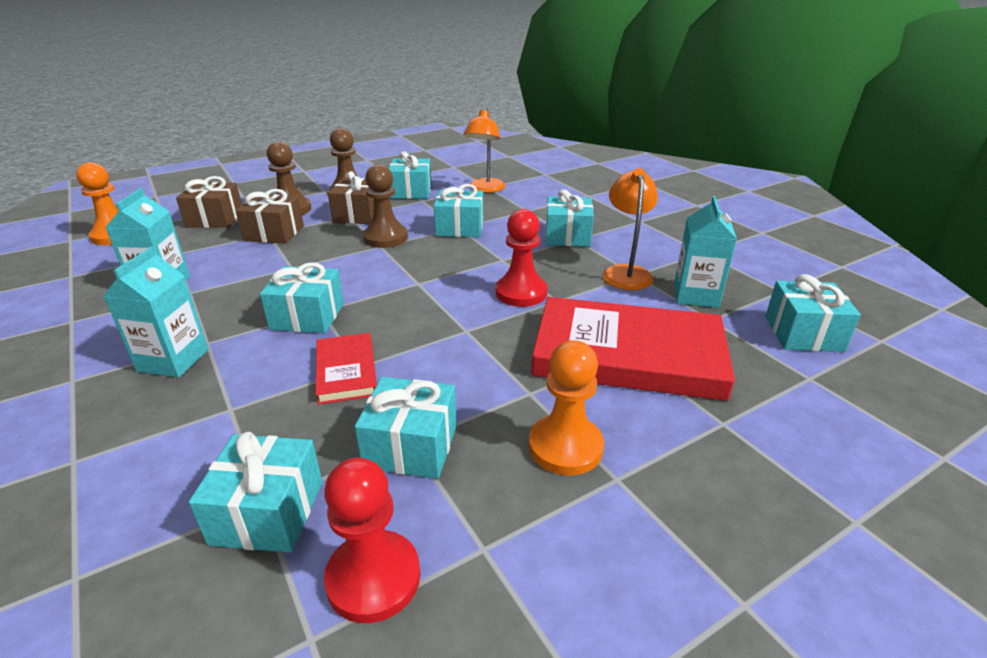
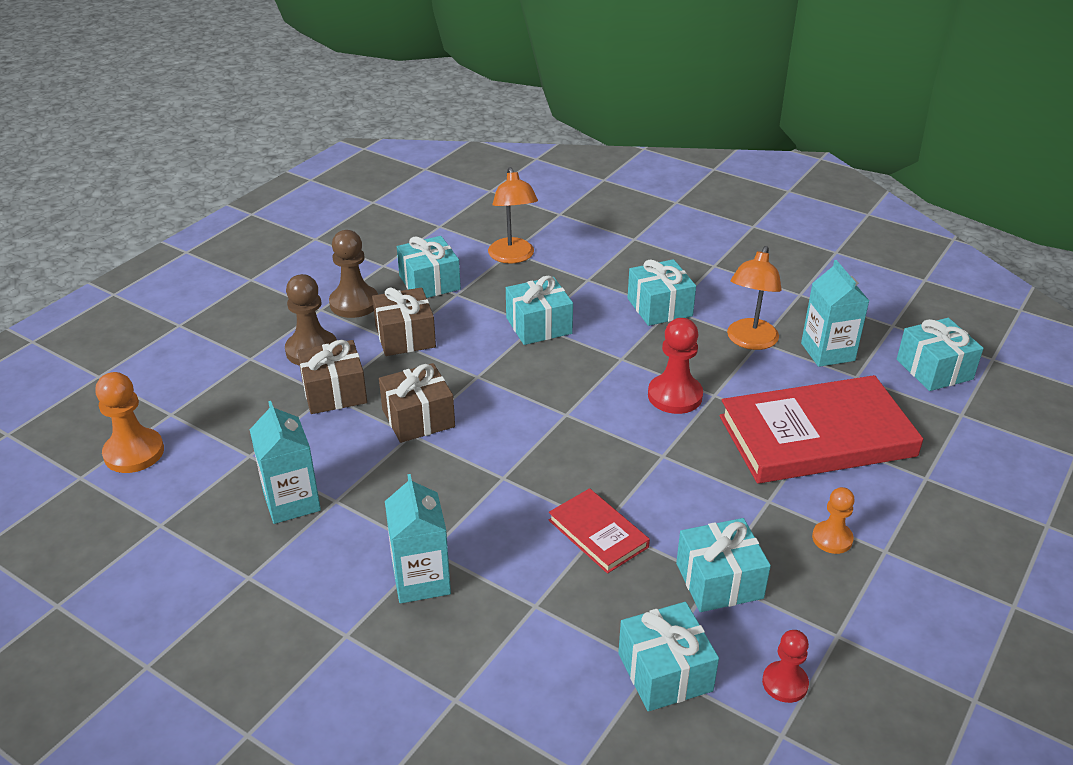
camera: 25 degrees left, 5 degrees up
brown gift [176,176,242,228] -> brown gift moved to [379,363,455,443]
turquoise gift [260,262,344,333] -> none
red pawn [324,458,420,623] -> red pawn [762,630,809,703], size x0.63
brown pawn [363,164,408,248] -> none
orange pawn [529,340,604,476] -> orange pawn [812,487,855,554], size x0.63
orange lamp [603,168,658,290] -> orange lamp turned 135 degrees counterclockwise [727,246,782,350]

